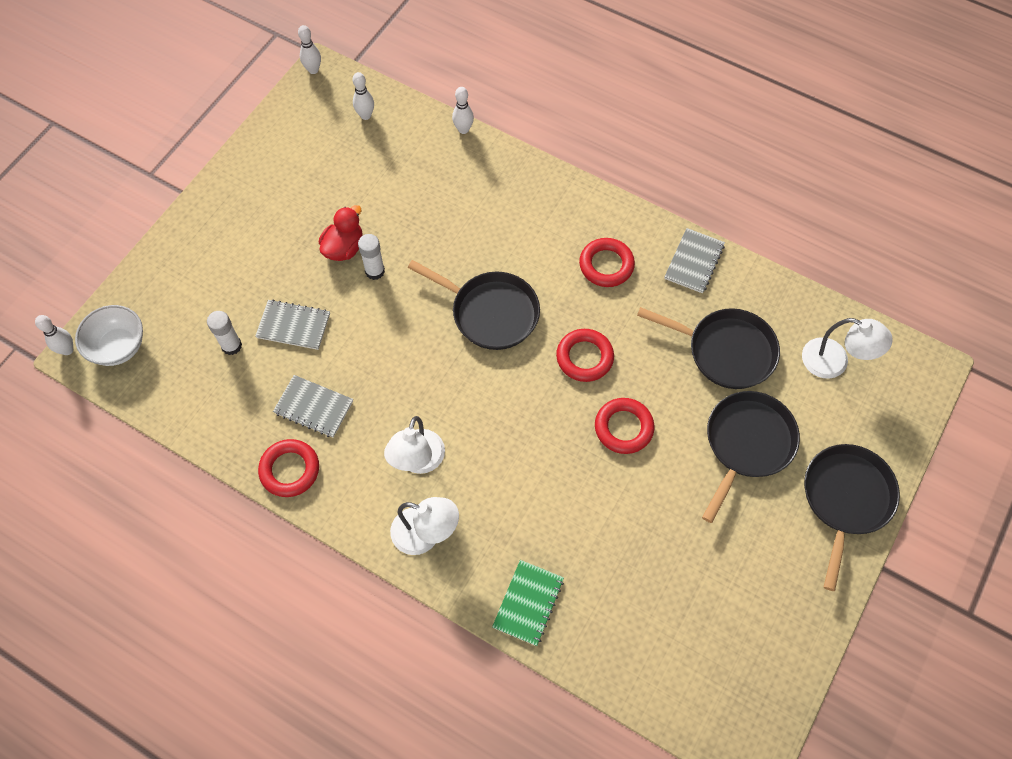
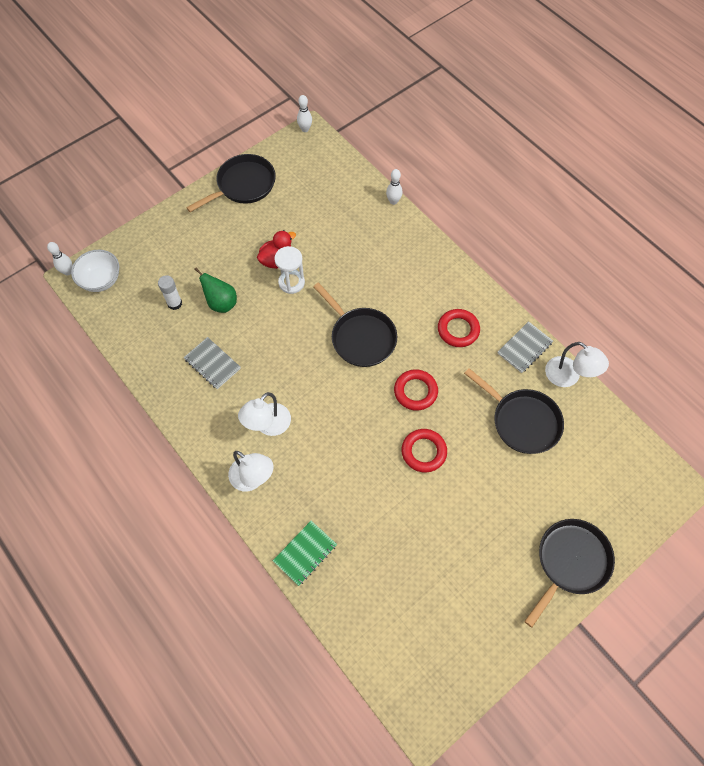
camera: 20 degrees right, 0 degrees up
grey notebook [255,299,330,350] -> green pear [194,267,237,313]
red ring [258,439,319,497] -> none
white bowling pin [352,72,374,120] -> none
white glue stick [358,234,385,280] -> white hourglass [274,246,305,294]
black pan [702,391,800,523] -> black pan moved to [186,154,276,212]
white lamp [802,318,893,379] -> white lamp moved to [545,342,609,387]

